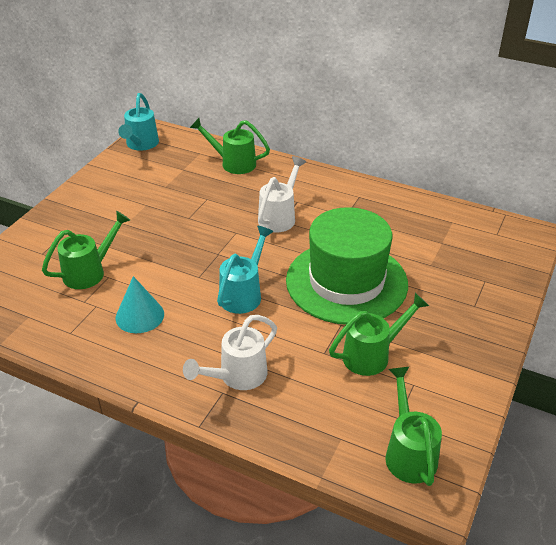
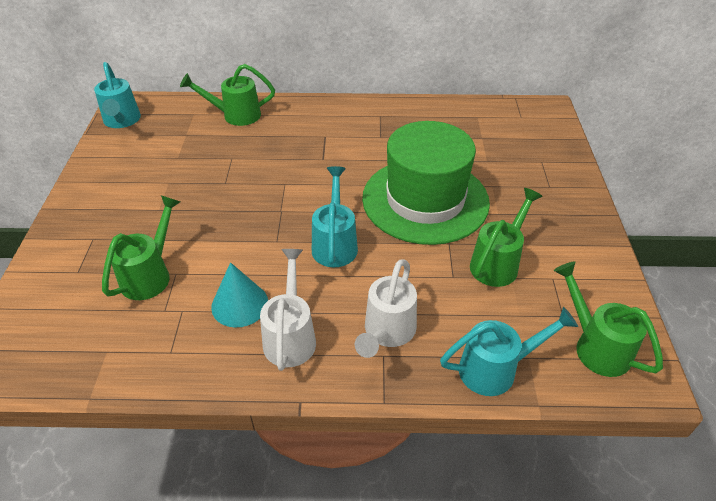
camera: 25 degrees left, 5 degrees up
white watering can [258,156,306,233] -> white watering can moved to [260,249,316,371]
none -> turquoise watering can [440,307,578,396]

